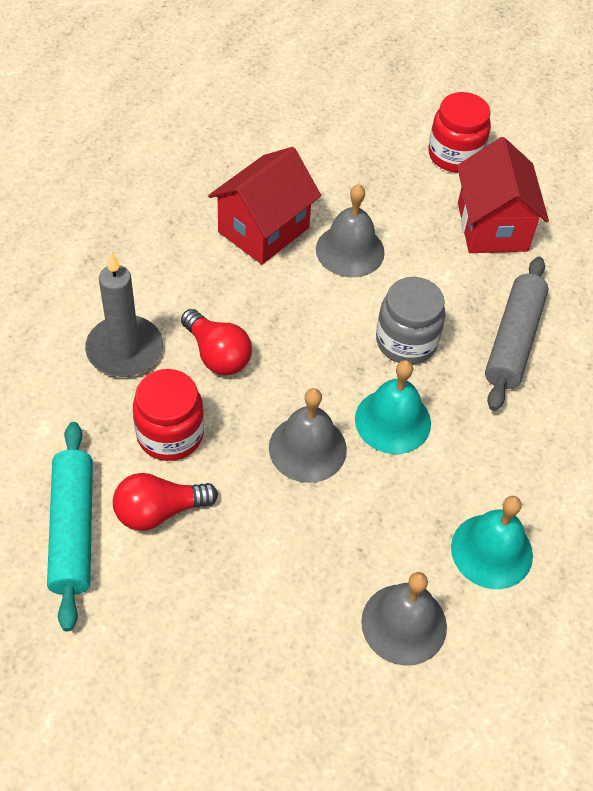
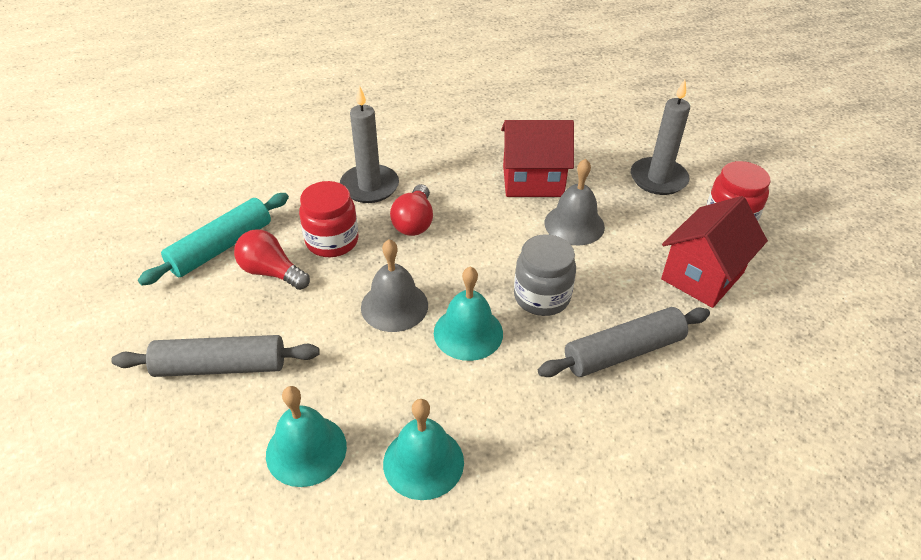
camera: 50 degrees right, 10 degrees down
grey bell [361,572,447,666] -> turquoise bell [266,386,347,487]
none -> grey rolling pin [111,335,320,377]
none -> grey candle [631,80,690,195]

